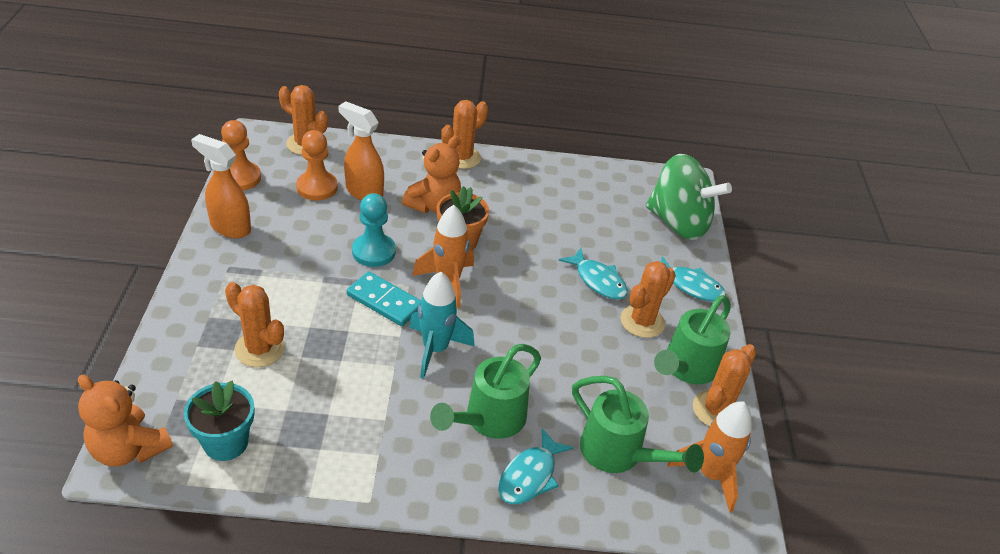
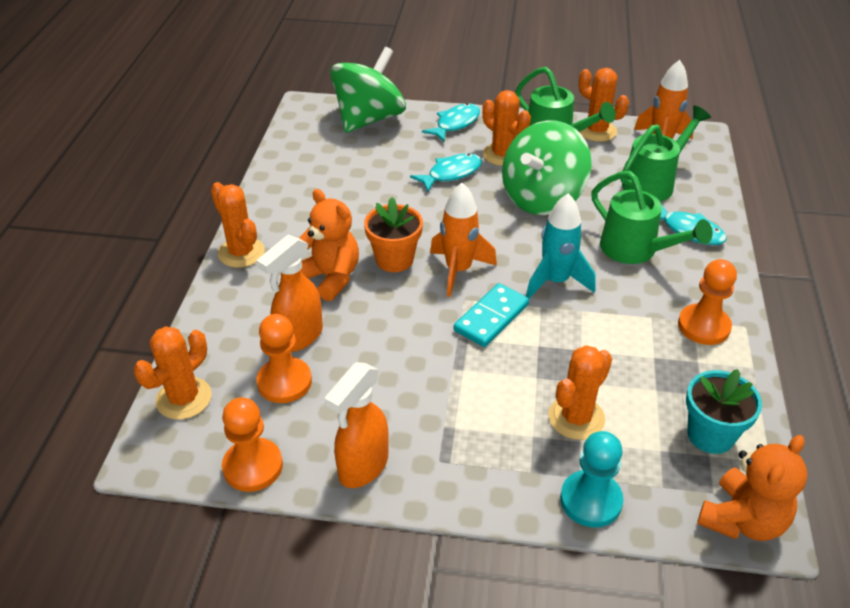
camera: 80 degrees left, 0 degrees up
turquoise pawn [352,193,396,267] -> turquoise pawn moved to [560,431,623,527]
none -> green spinning top [502,120,592,215]
none -> orange pawn [678,259,737,345]

